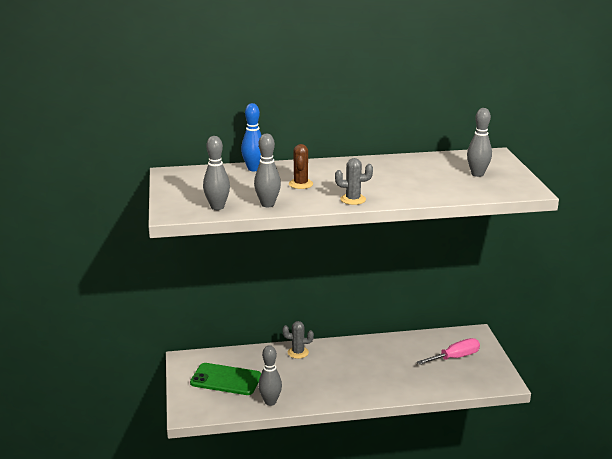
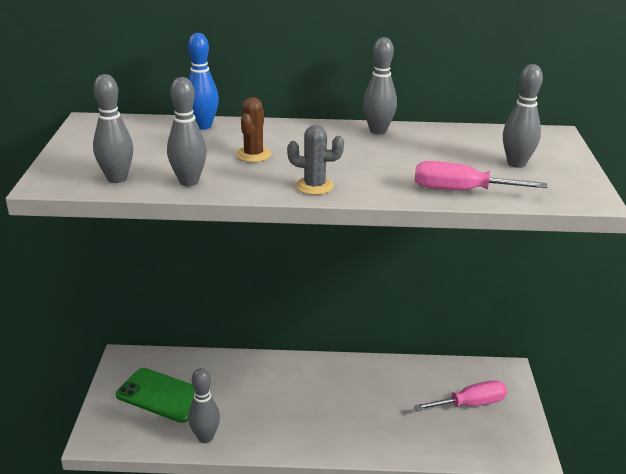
camera: 10 degrees right, 5 degrees up
grey cactus [282,321,314,359] -> none
none -> grey bowling pin [363,37,397,134]
none -> pink screwdriver [415,161,547,190]

